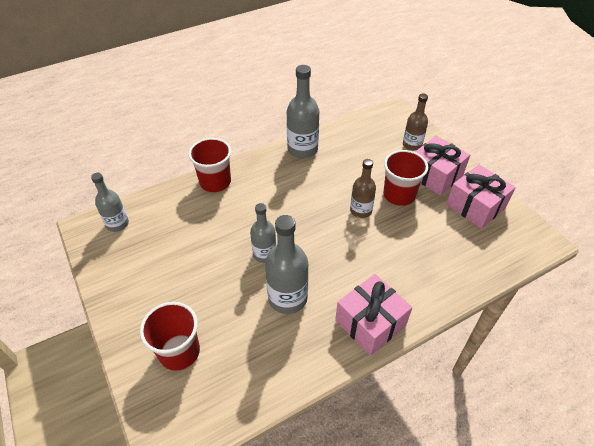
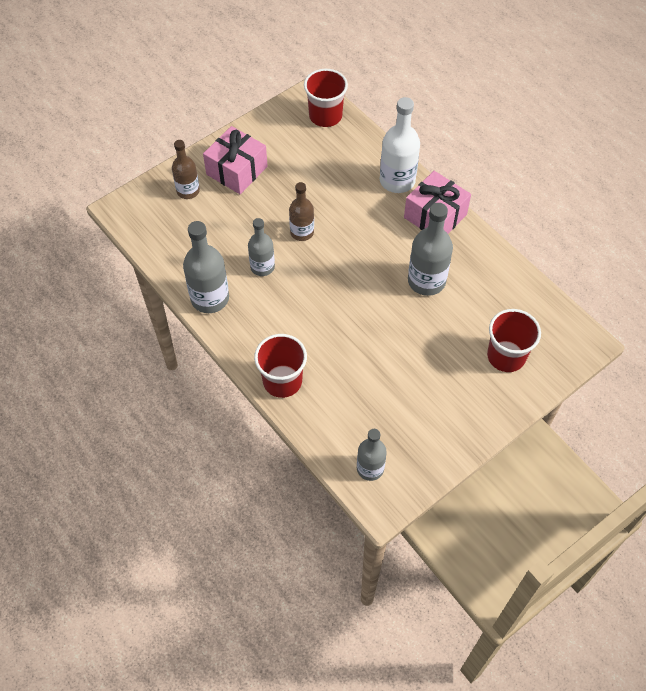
camera: 100 degrees left, 10 degrees up
grey bottle [250,203,276,263] -> grey bottle moved to [248,218,275,276]
red cup [383,150,428,206] -> red cup moved to [304,69,348,127]
pink gift [446,165,516,229] -> none
none -> white bottle [380,97,420,193]

